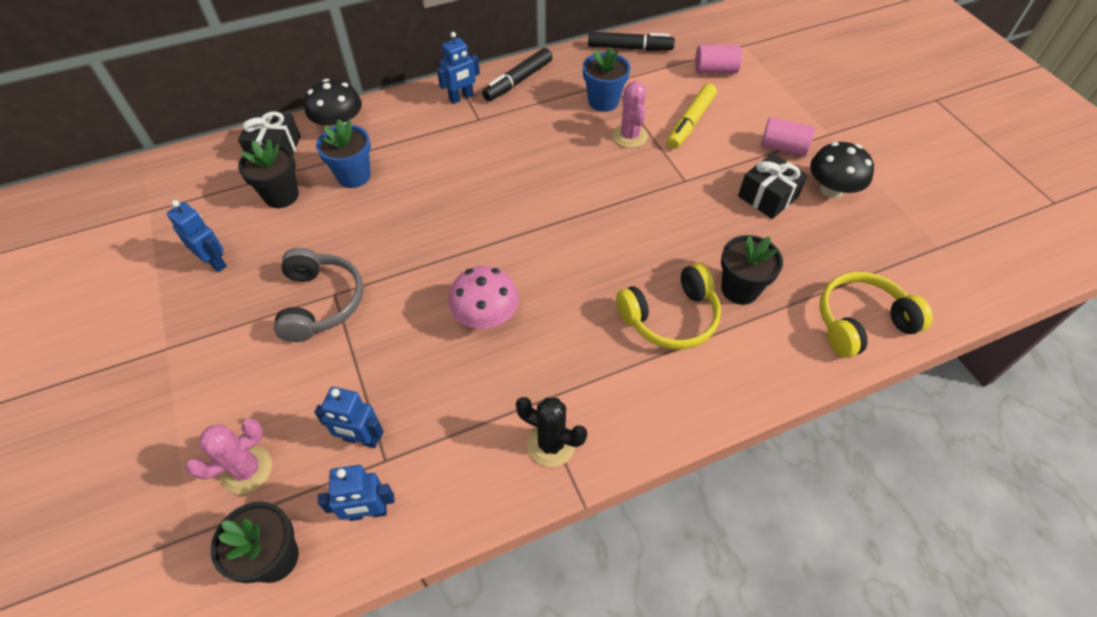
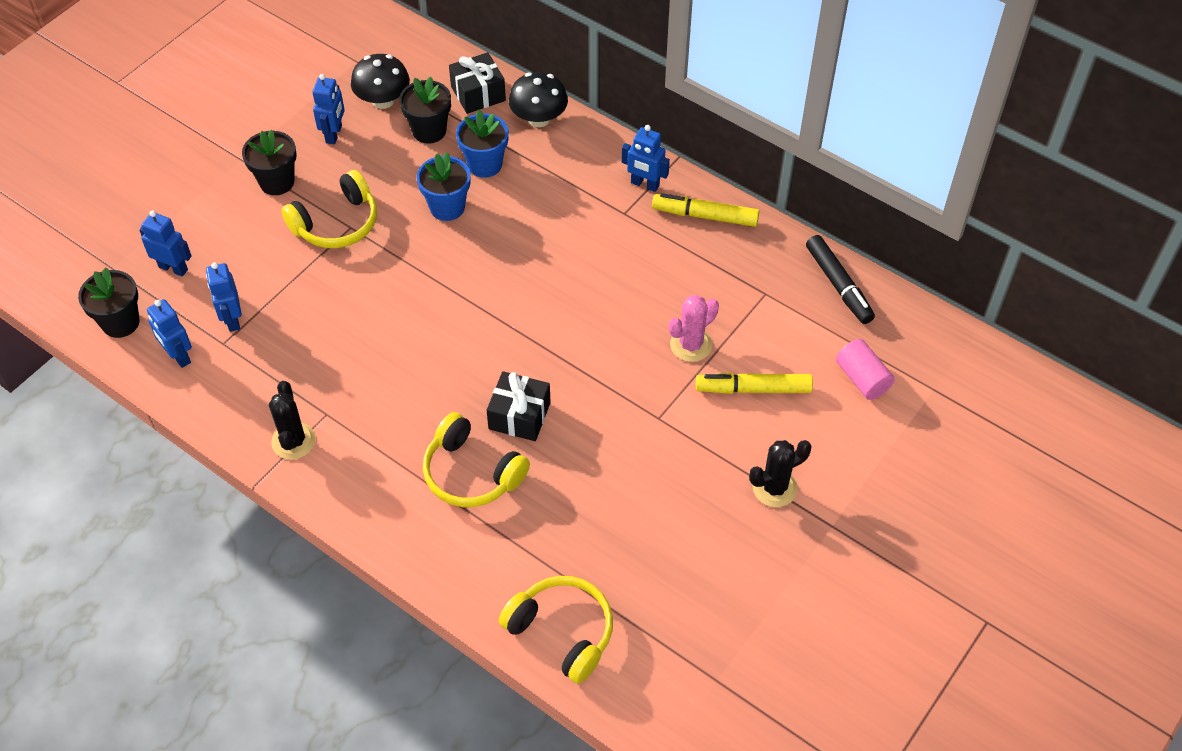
camera: 60 degrees right, 0 degrees up
pink cactus [186,418,272,494] -> blue robot [139,210,192,277]
grey headphones [274,248,363,342] -> yellow headphones [281,170,377,248]
pink mushroom [449,266,519,329] -> none
black marker [482,48,552,101] -> yellow marker [652,193,759,227]
blue flower pot [583,47,630,112] -> blue flower pot moved to [417,152,471,221]
black flower pot [721,235,783,305] -> black flower pot moved to [242,130,297,195]
black gift [738,153,808,219] -> black gift moved to [486,371,551,441]
pink cylinder [761,117,815,156] -> black cactus [749,440,812,507]
black mushroom [810,142,874,198] -> black mushroom moved to [351,54,410,109]

